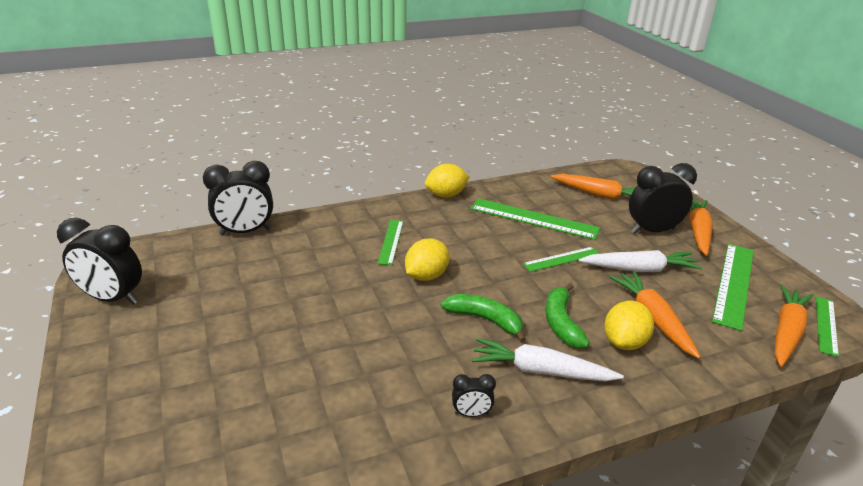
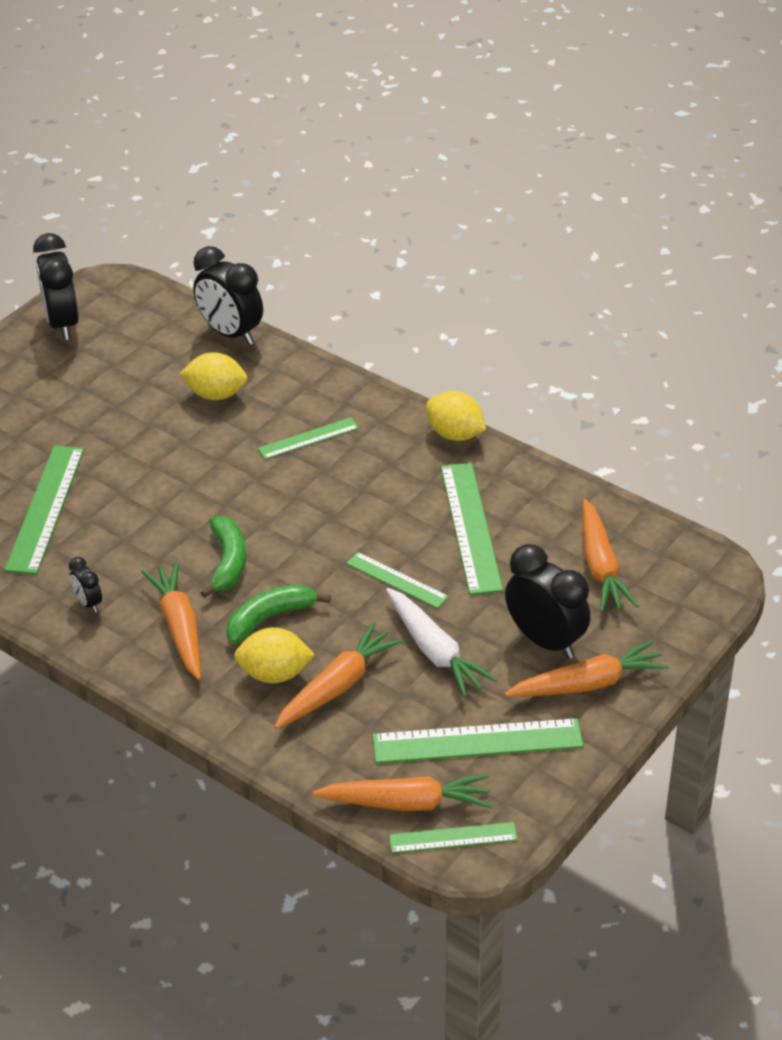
camera: 60 degrees right, 10 degrees up
yellow lemon [405,238,449,281] -> yellow lemon moved to [179,352,247,400]
white carrot [471,338,624,382] -> orange carrot [141,562,201,680]
none -> green ruler [4,445,84,574]

